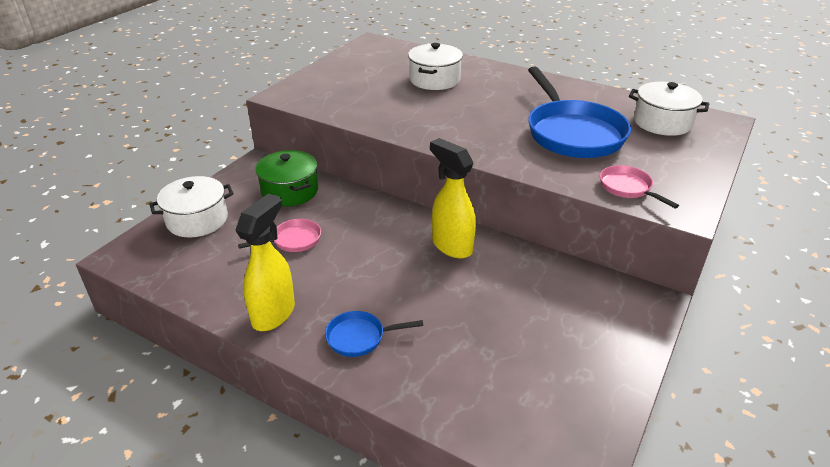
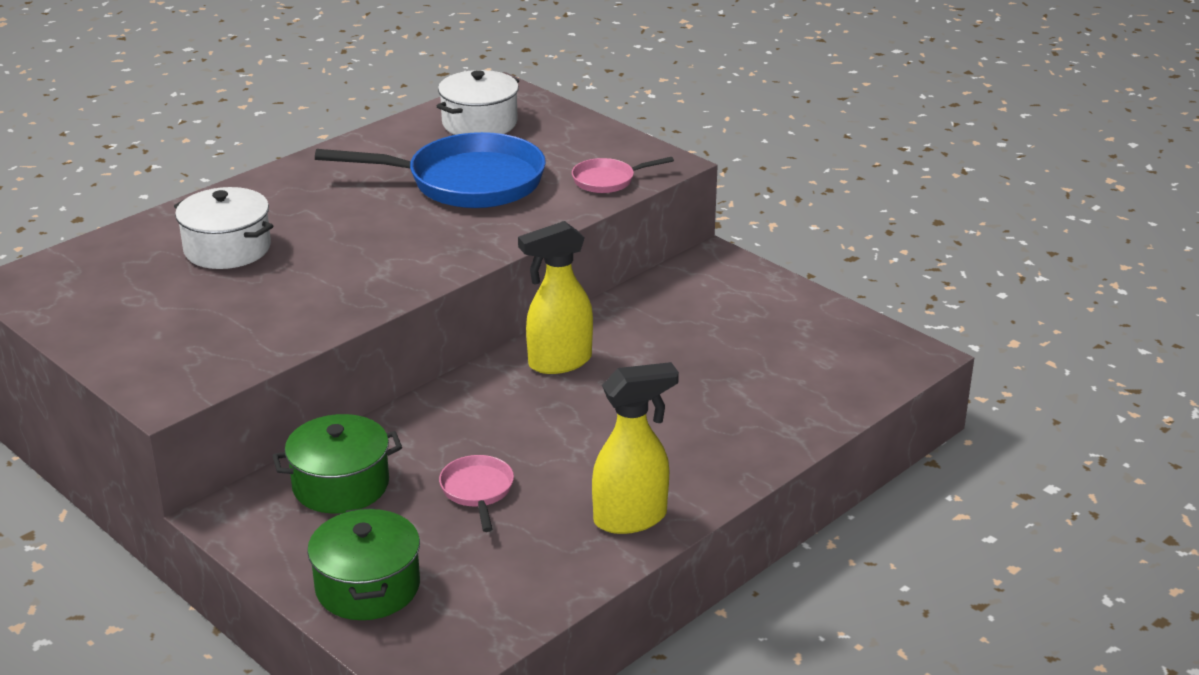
camera: 75 degrees left, 5 degrees down
white pot [150,176,234,237] -> green pot [307,507,420,620]
yellow spray bottle [235,193,295,331] -> yellow spray bottle turned 120 degrees clockwise [592,362,679,534]
blue pan [325,311,423,357] -> none

